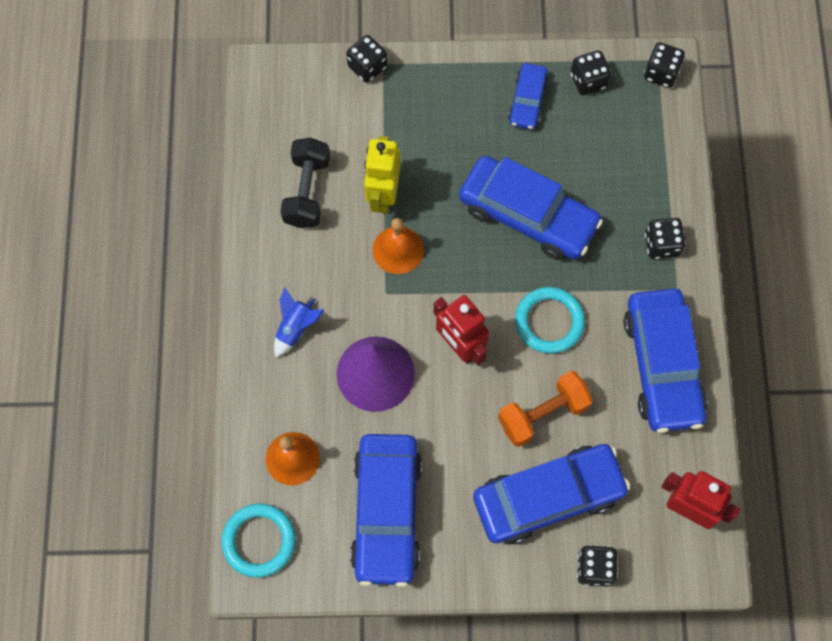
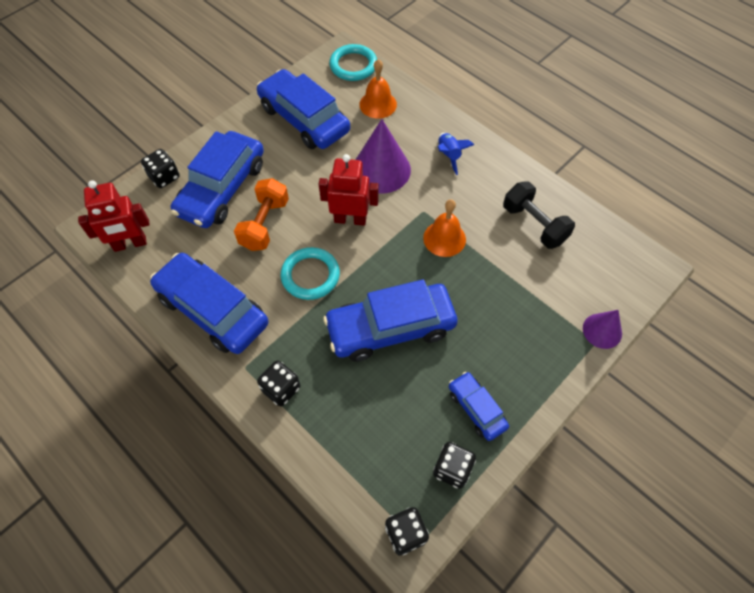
camera: 135 degrees right, 10 degrees down
black dice [346,35,387,83] -> purple cone [583,310,622,349]
yellow robot [364,136,400,213] -> none

